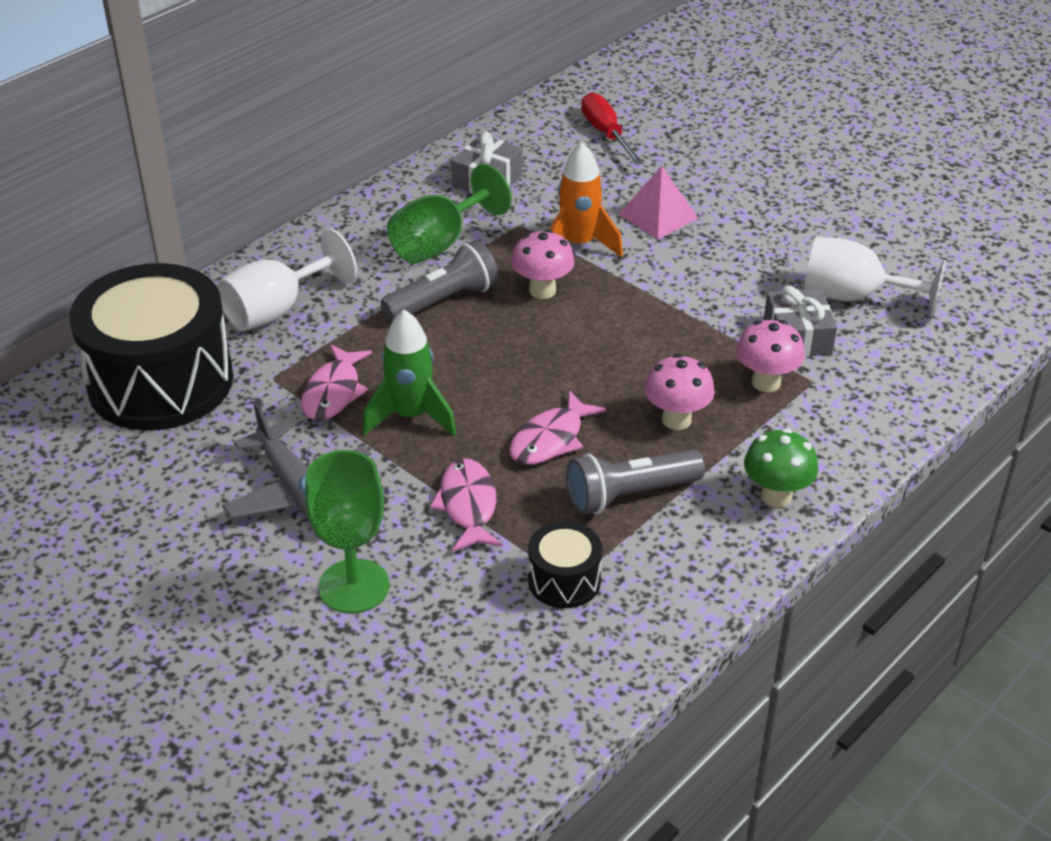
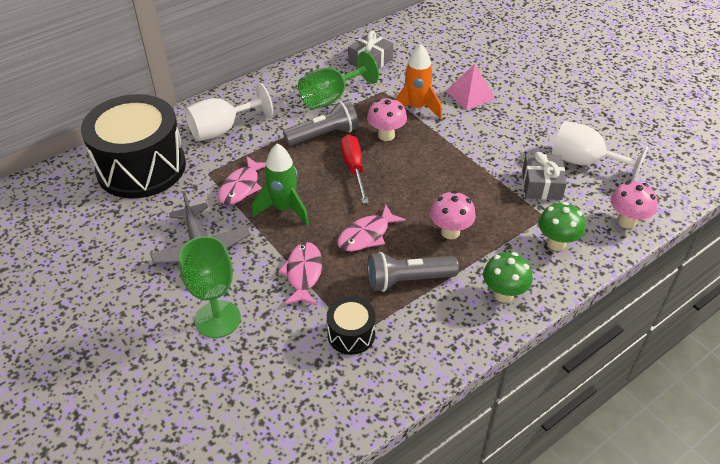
camera: 10 degrees right, 5 degrees up
red screwdriver [581,92,644,165] -> red screwdriver moved to [341,134,369,204]
pink mushroom [736,320,805,392] -> pink mushroom moved to [611,181,658,229]
none -> green mushroom [538,202,585,251]

